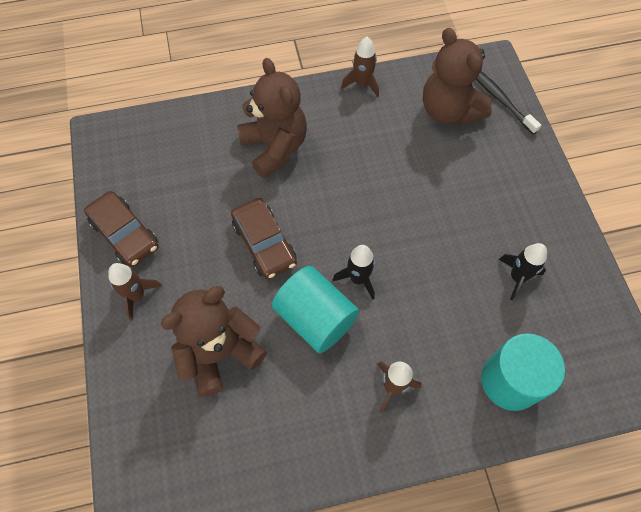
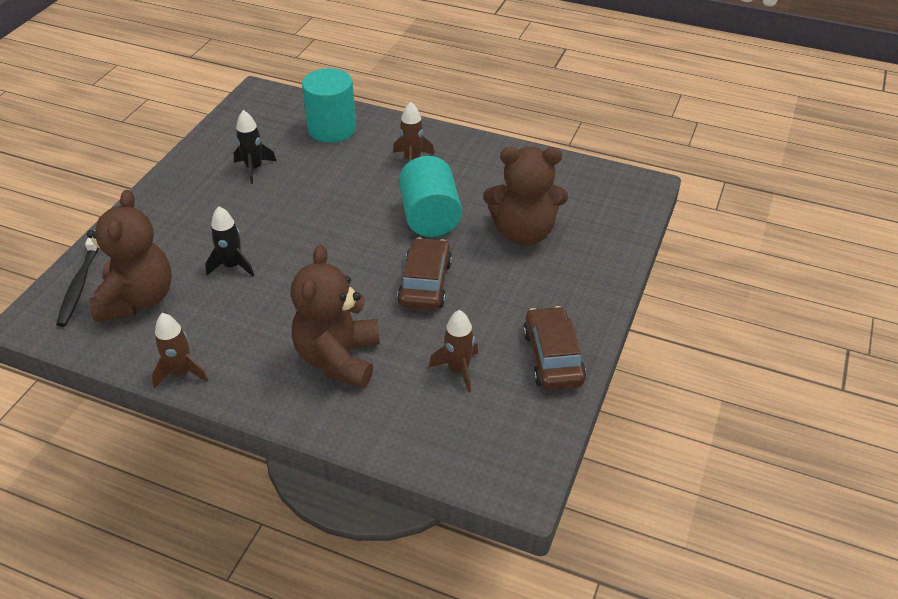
camera: 145 degrees left, 20 degrees down
brown rocket [108,263,162,321] -> brown rocket moved to [429,310,478,393]
black rocket [333,245,375,300] -> black rocket moved to [205,206,254,277]

